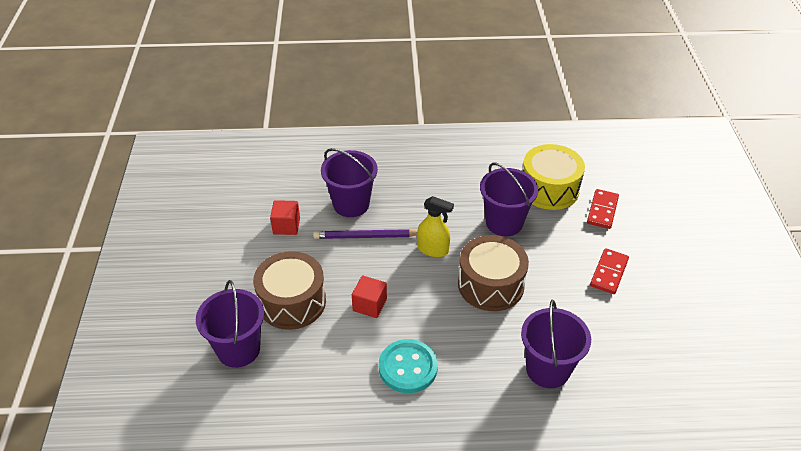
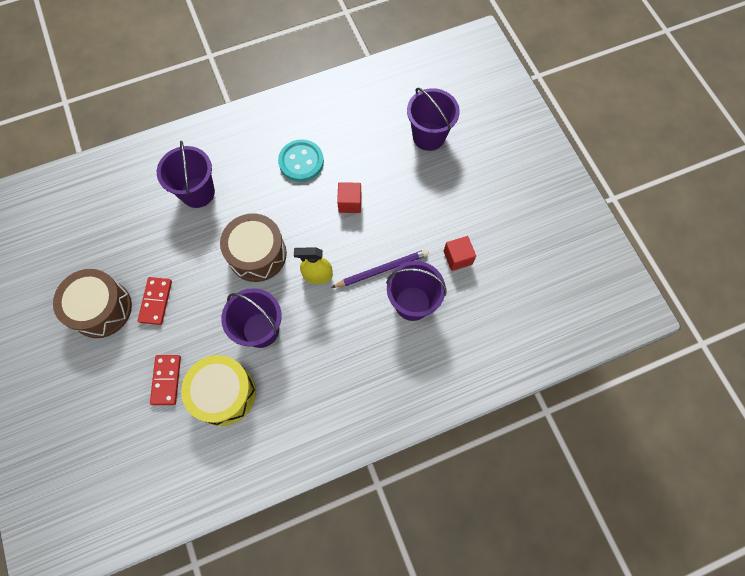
camera: 160 degrees right, 25 degrees up
brown drum [253,251,326,330] -> brown drum moved to [53,269,132,338]

